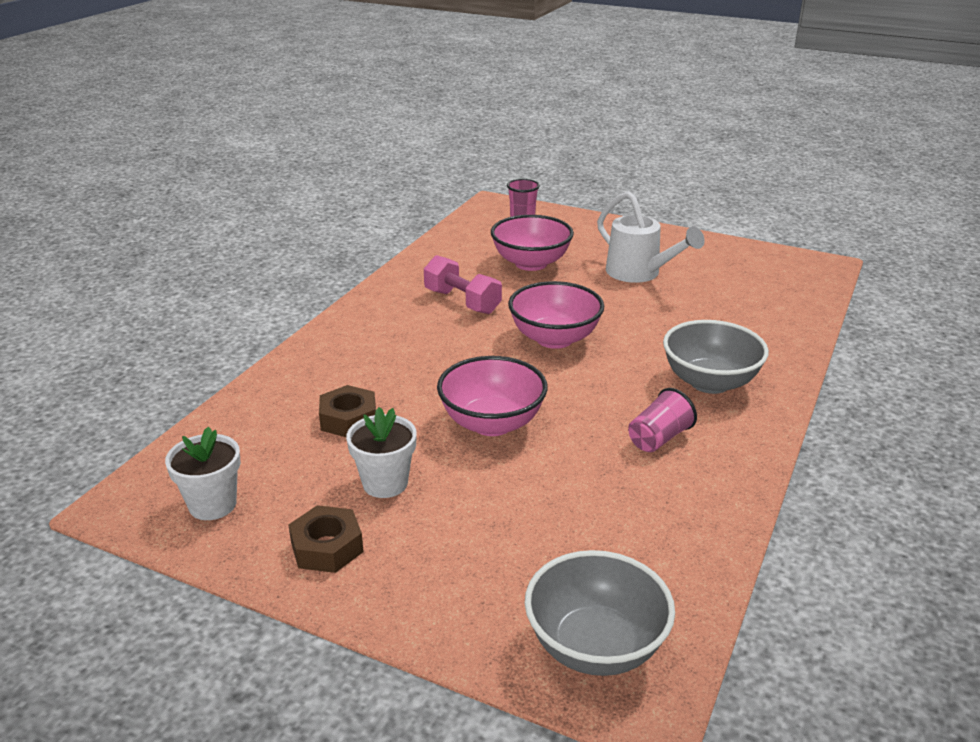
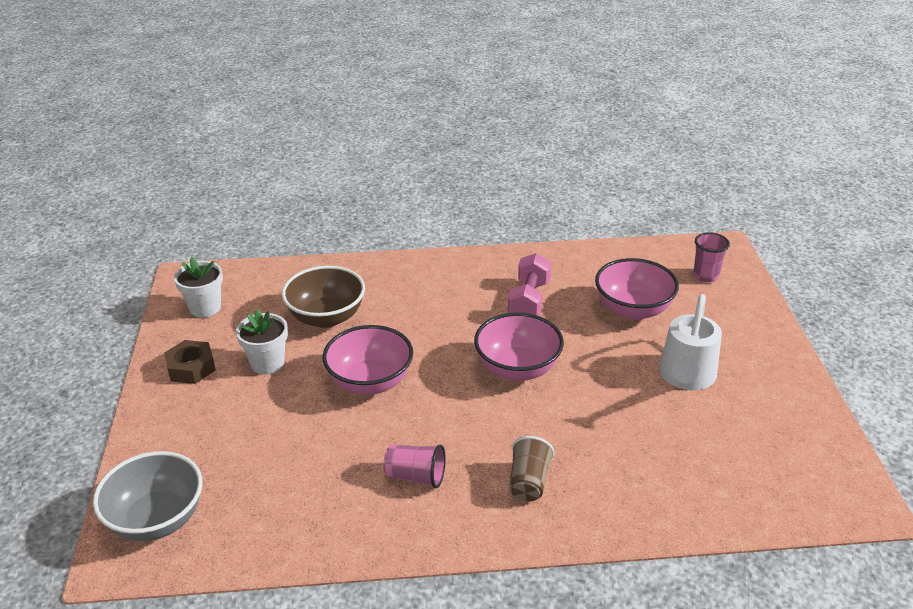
camera: 60 degrees right, 5 degrees up
brown nut [319,385,376,437] -> brown bowl [282,266,365,328]
grey bowl [663,320,769,394] -> brown cup [509,436,554,502]

